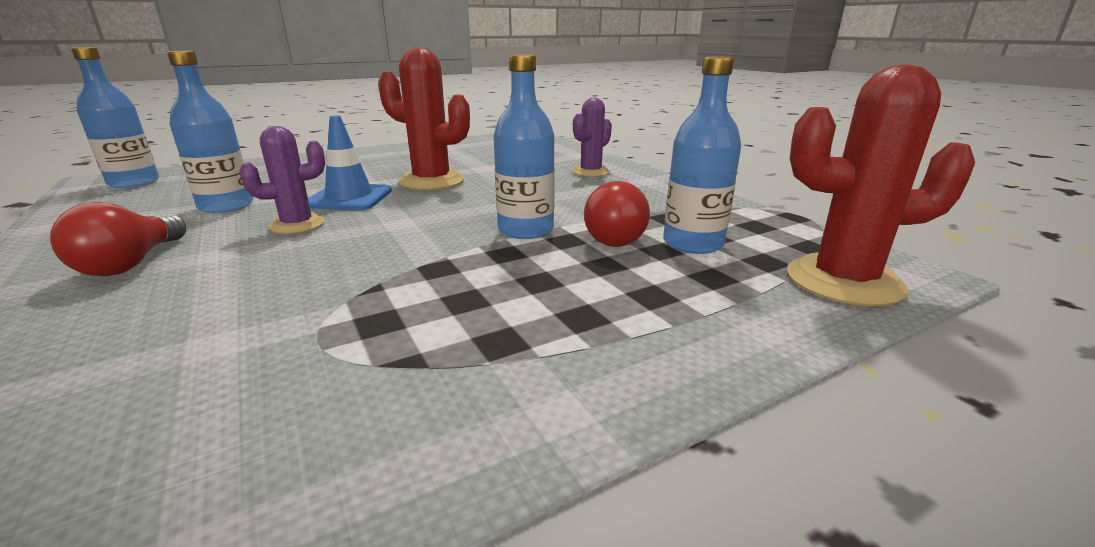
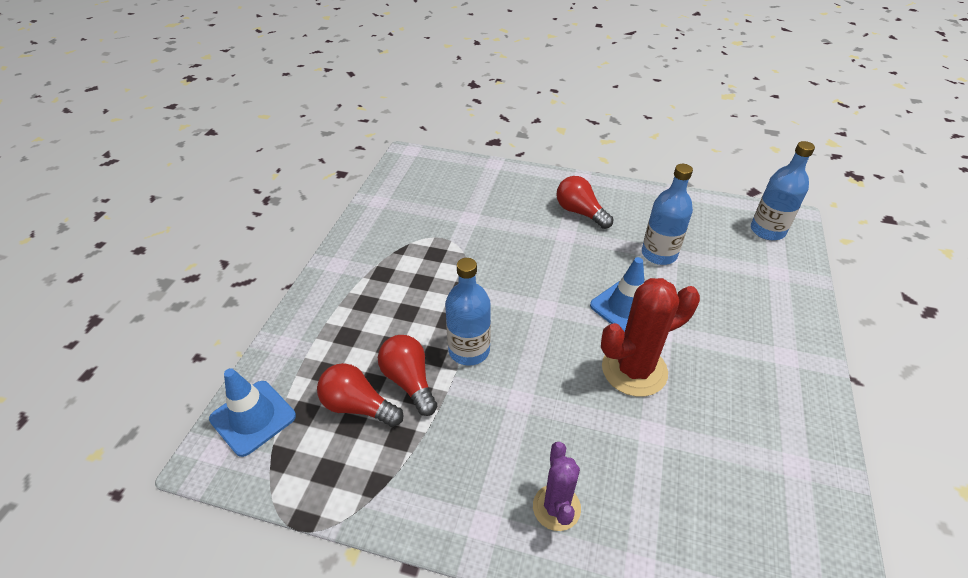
camera: 135 degrees right, 20 degrees up
purple cactus [239,126,325,234] -> none
blue bottle [663,56,741,254] -> red light bulb [317,363,403,427]
red cactus [787,64,975,306] -> blue traffic cone [209,368,296,457]

